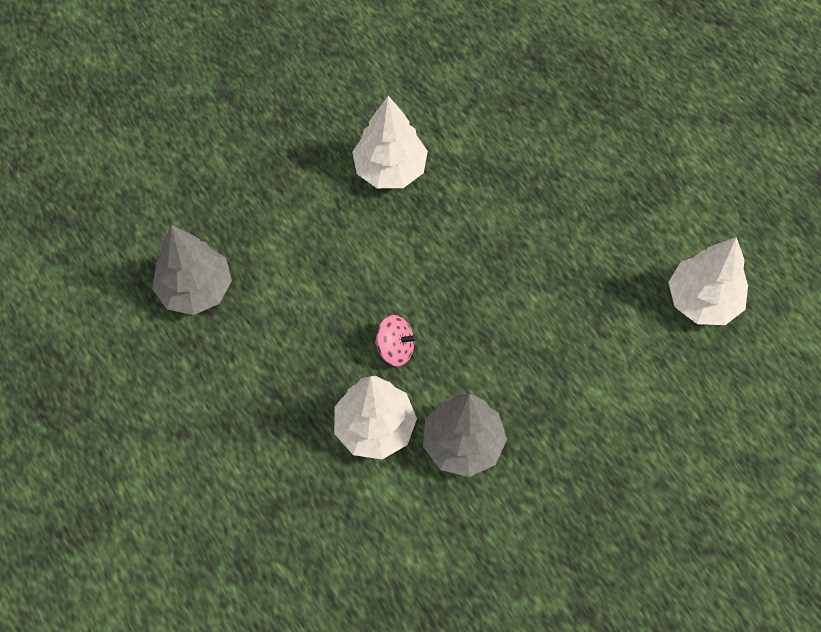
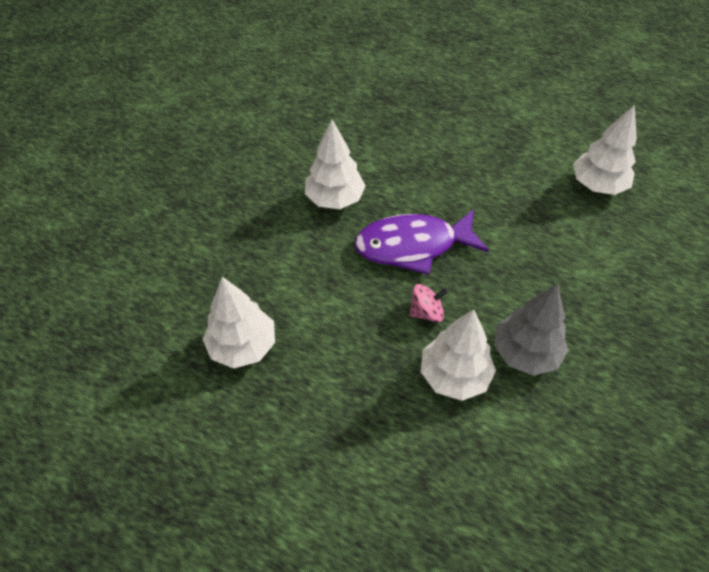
camera: 30 degrees left, 10 degrees down
grey tree [152,225,232,315] -> white tree [202,277,275,368]
none -> purple fish [354,209,489,275]

